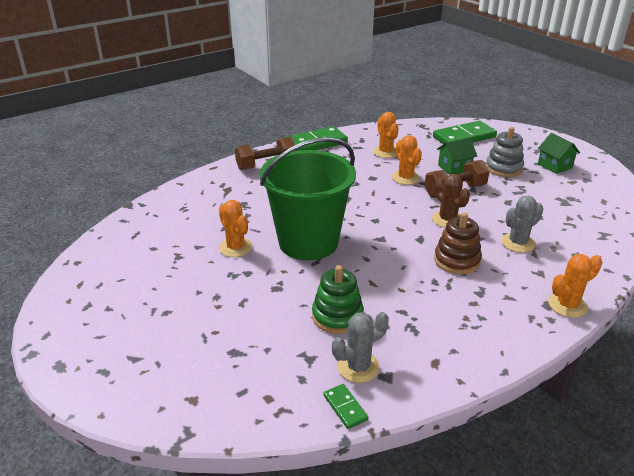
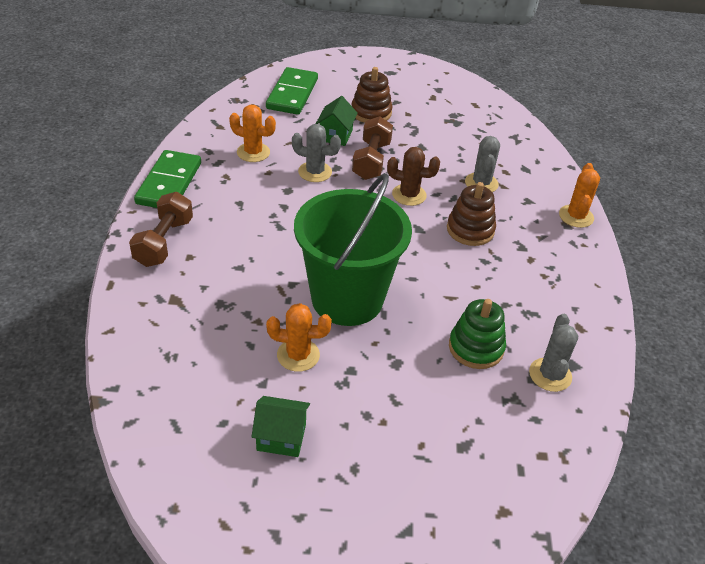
camera: 55 degrees left, 10 degrees up
green domino [324,384,368,429] -> none
orange cactus [392,135,422,185] -> grey cactus [292,124,341,182]
grey stacking toy [486,127,524,177] -> brown stacking toy [351,67,392,123]
green house [538,133,580,174] -> green house moved to [251,396,310,457]

